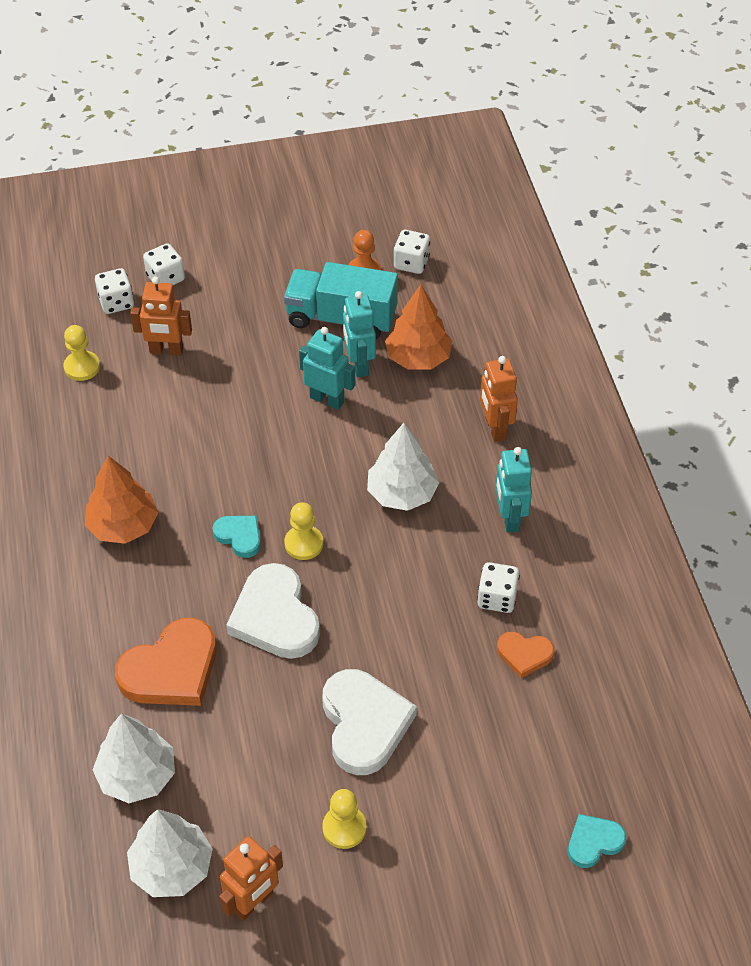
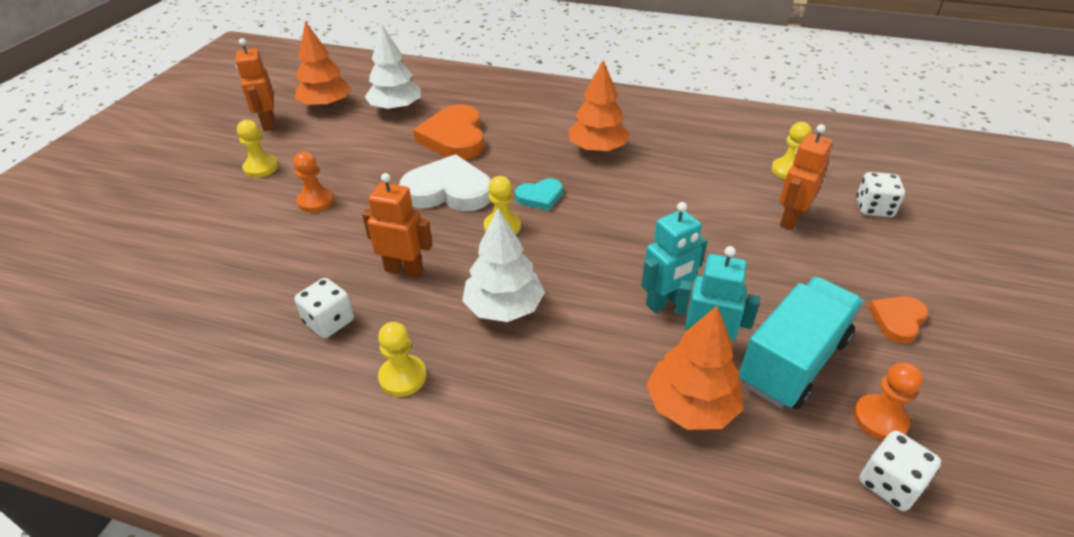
camera: 120 degrees right, 10 degrees down
white tree [127,809,213,897] -> orange tree [295,21,351,109]
white dice [143,243,185,285] -> none
white heart [322,669,417,775] -> orange pawn [293,152,334,212]
orange robot [480,356,518,442] -> orange robot moved to [362,173,433,278]
turquoise robot [495,447,532,532] -> yellow pawn [378,322,427,397]
orange heart [497,632,554,678] -> orange heart moved to [868,296,928,343]
turquoise heart [568,814,626,868] -> none

